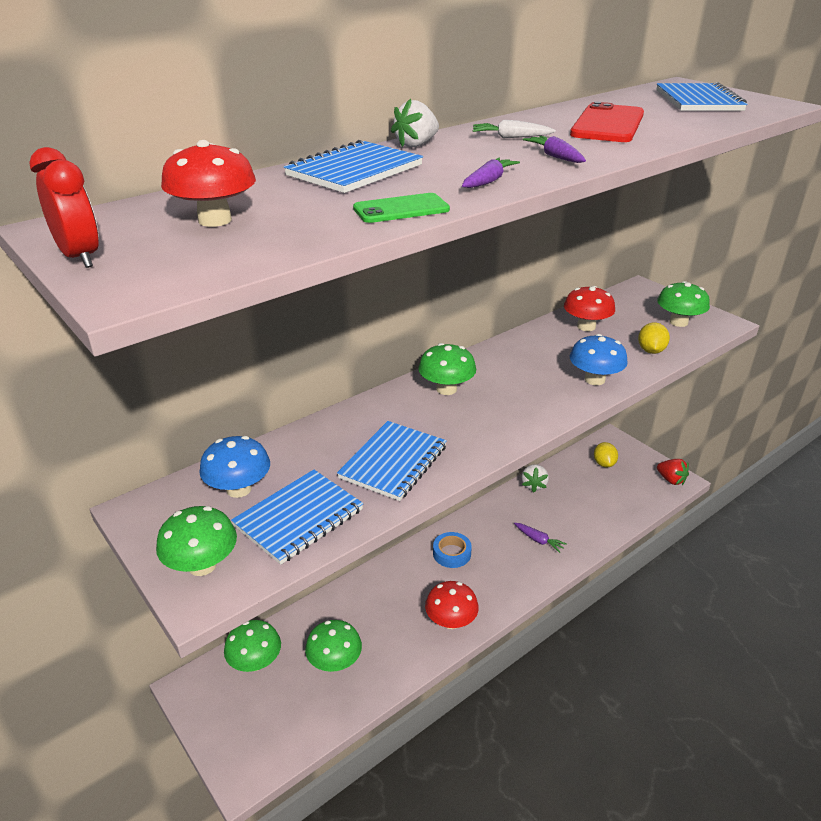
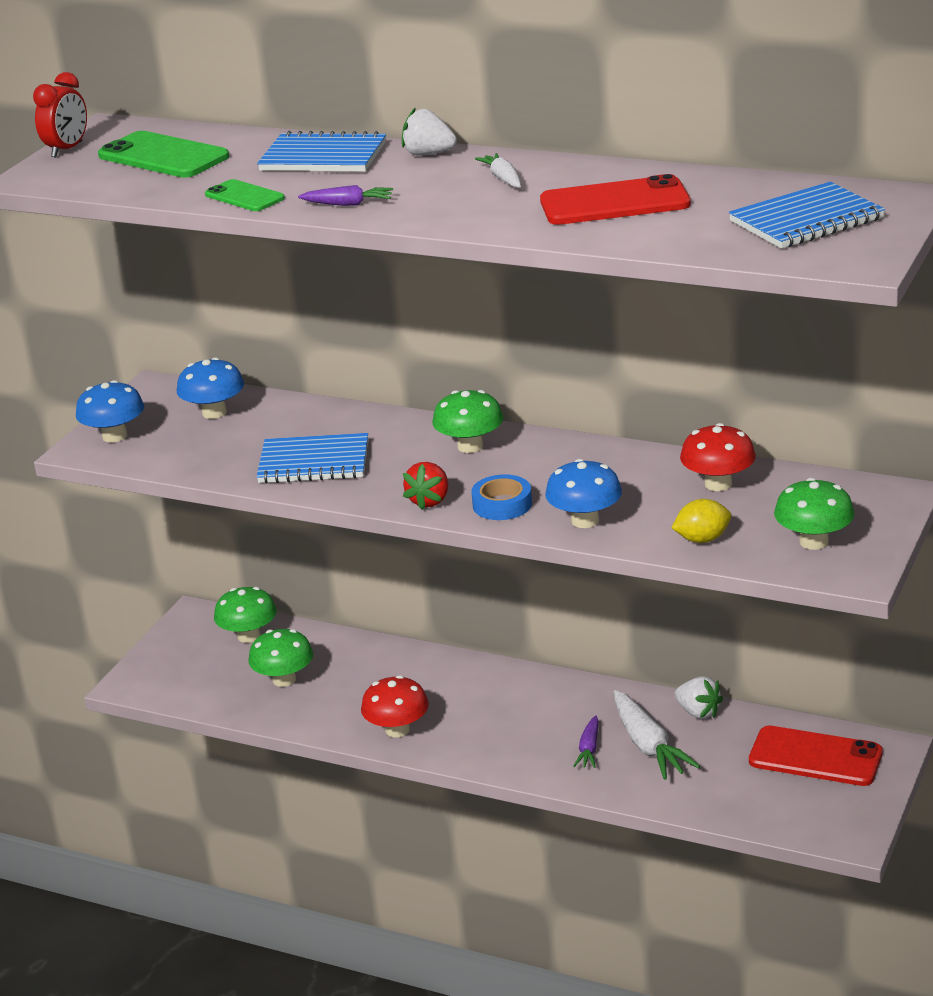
camera: 65 degrees right, 5 degrees down
green mushroom [156,506,237,576] -> blue mushroom [76,380,144,443]
red mushroom [161,140,256,227] -> green phone [98,131,229,177]
blue notebook [231,469,363,565] -> none
blue tape [433,532,472,568] -> blue tape moved to [471,474,532,520]
white strawberry [521,464,549,493] -> white strawberry turned 120 degrees counterclockwise [674,676,723,719]
purple carrot [523,136,586,163] -> none
yellow lemon [594,442,618,468] -> red phone [749,725,883,786]
red strawberry [657,459,689,485] -> red strawberry moved to [403,462,448,510]
none -> white carrot [614,690,700,780]

